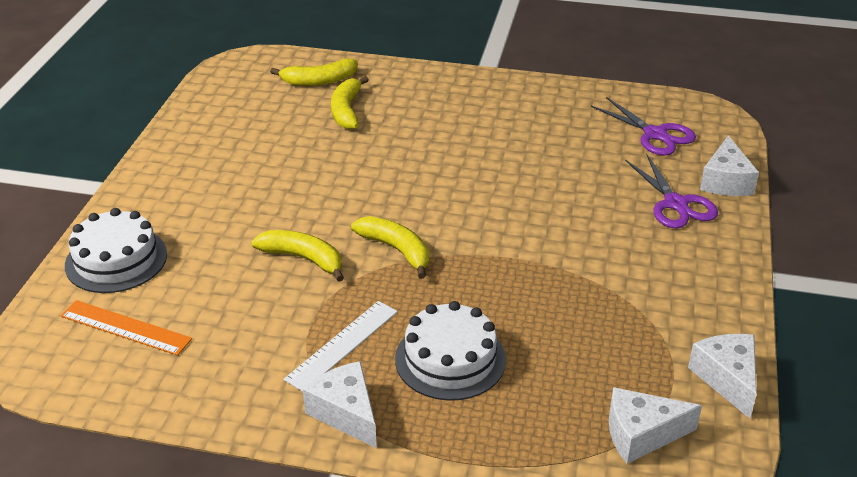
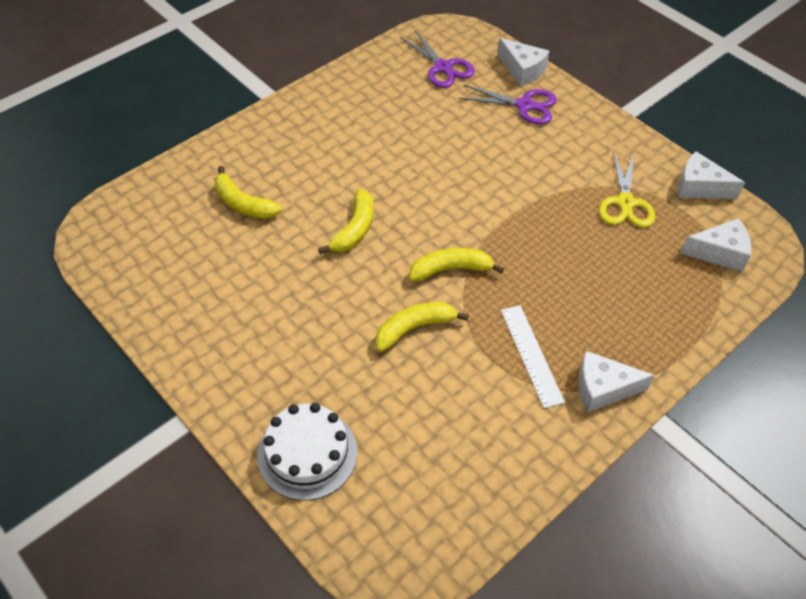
camera: 55 degrees left, 15 degrees up
orange ruler [61,300,192,356] -> none
yellow banana [270,58,358,86] -> yellow banana moved to [318,189,373,254]
white cake [395,301,506,401] -> none
purple scissors [591,97,696,156] -> purple scissors turned 60 degrees clockwise [400,30,475,88]
white cheese [609,387,702,464] -> white cheese turned 120 degrees counterclockwise [680,218,752,272]
none -> yellow scissors [599,151,655,228]

